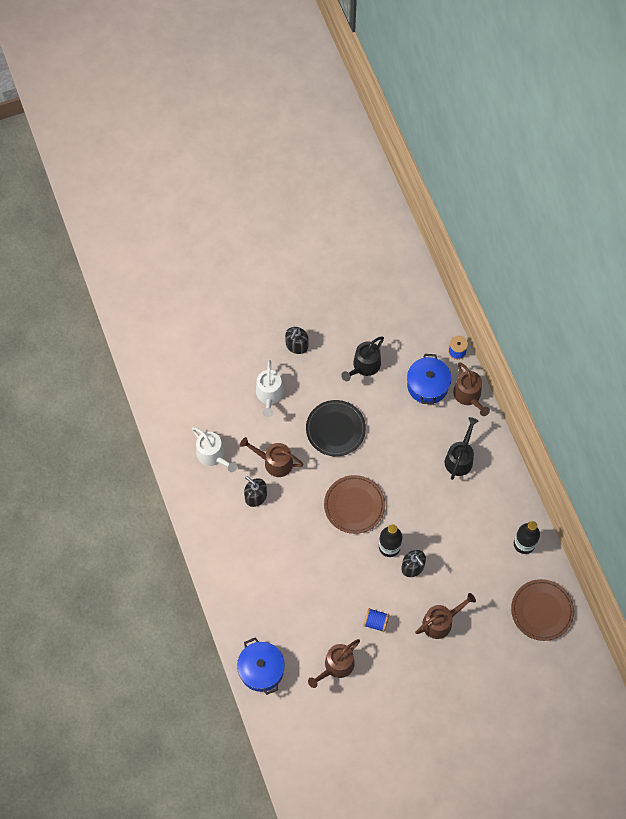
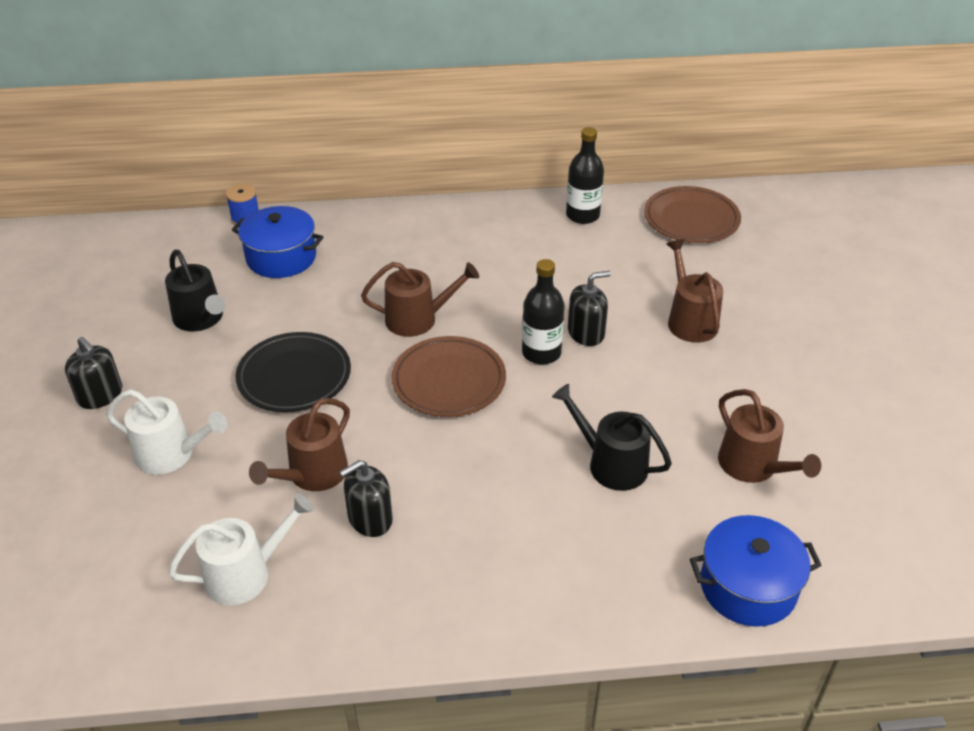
camera: 75 degrees left, 25 degrees down
blue spool [363,608,389,632] -> none
black watering can [445,417,479,480] -> black watering can moved to [552,384,672,491]
brown watering can [453,363,490,416] -> brown watering can moved to [361,262,479,337]

